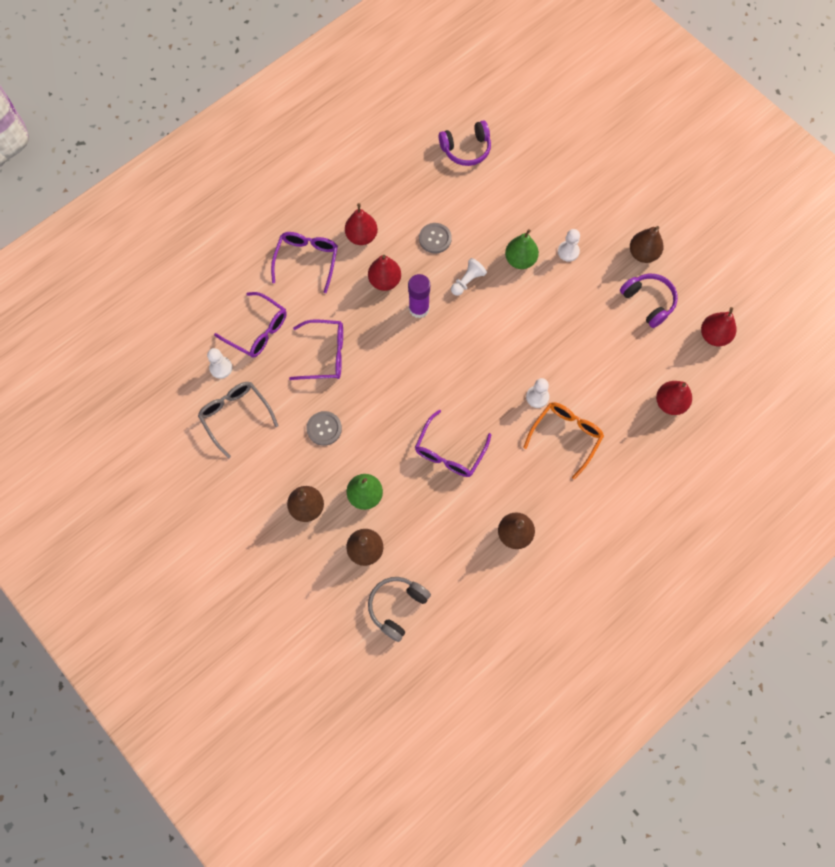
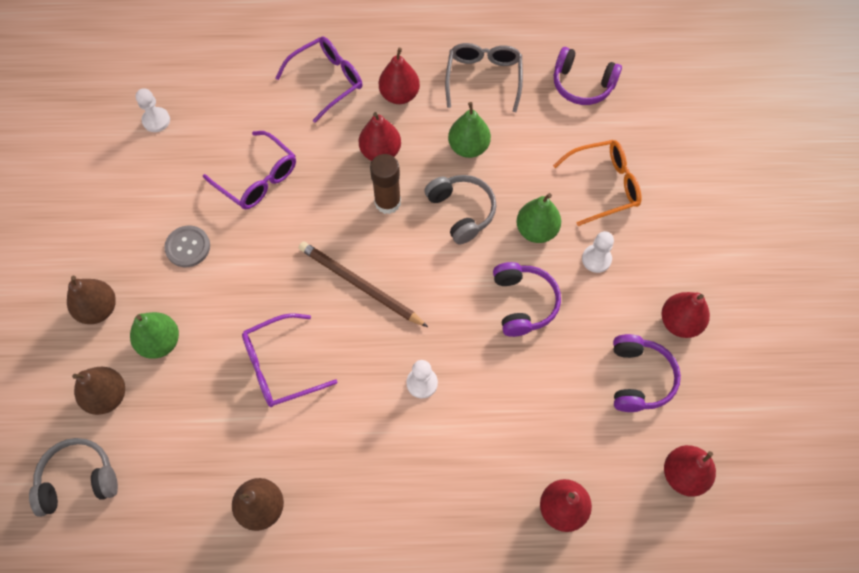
camera: 40 degrees right, 5 degrees down
grey glasses [198,382,279,458] -> grey glasses moved to [445,43,523,112]
purple glasses [214,292,287,358] -> none
purple glue stick [408,274,430,318] -> brown glue stick [370,154,401,214]
grey button [419,223,452,253] -> green pear [448,102,491,158]
white pawn [451,258,487,296] -> grey headphones [424,175,497,245]
orange glasses [523,402,604,479] -> orange glasses moved to [553,140,642,226]
brown pear [630,226,664,263] -> red pear [661,292,710,338]
none -> brown pencil [299,241,428,327]
none -> purple headphones [493,262,561,337]

